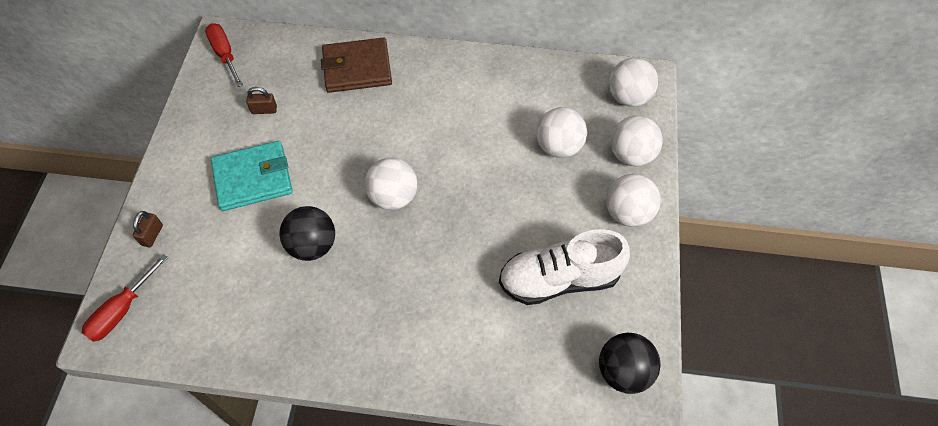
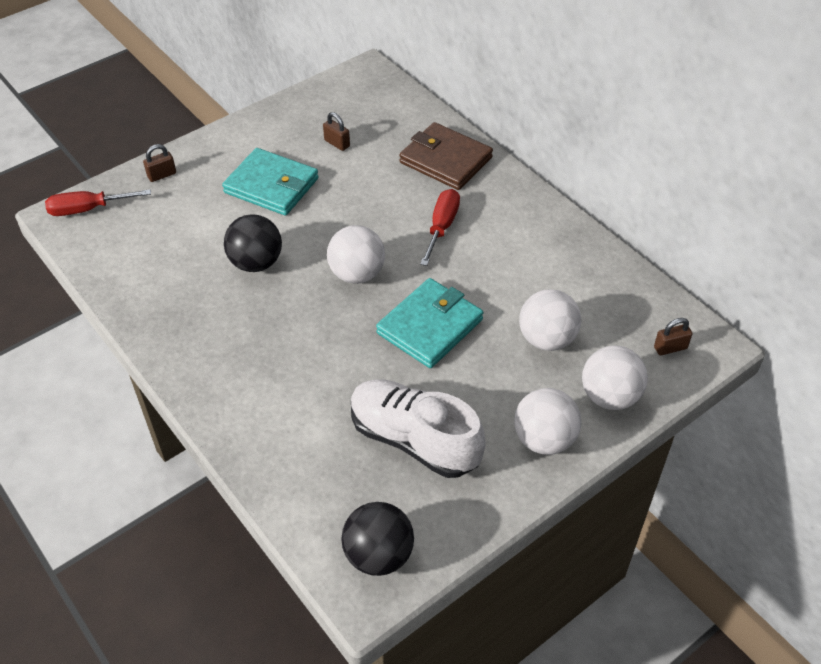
camera: 45 degrees right, 10 degrees down
red screwdriver [205,23,243,87] -> red screwdriver moved to [420,189,460,266]
white ball [609,58,658,106] -> brown padlock [654,318,692,355]
none -> turquoise wallet [376,278,483,368]

